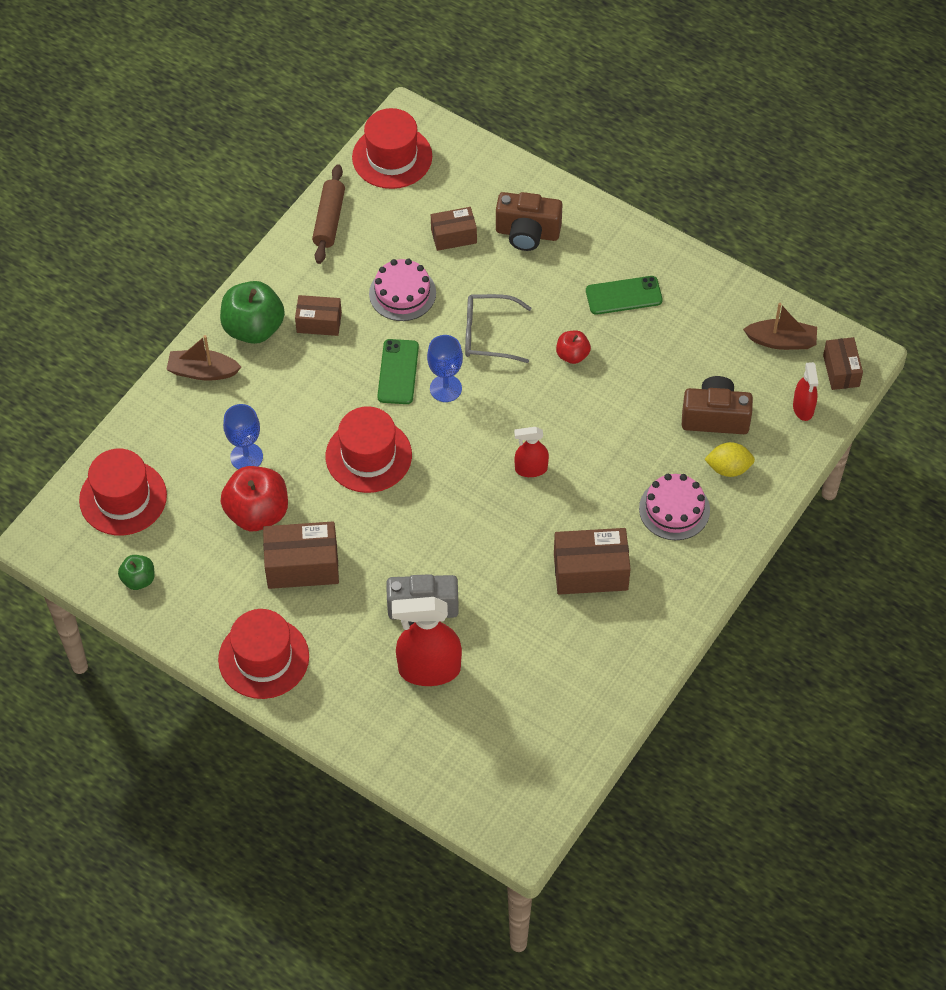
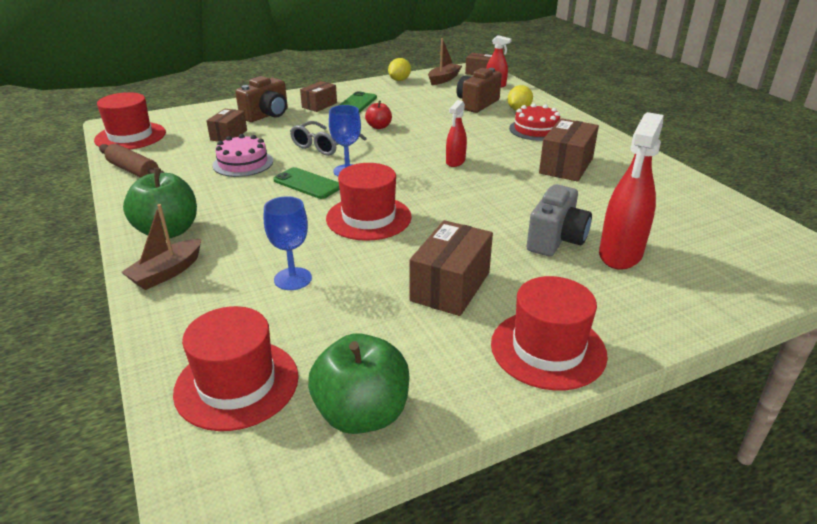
camera: 60 degrees left, 25 degrees down
green apple [118,555,155,590] -> green apple [308,333,409,434], size x1.88
red apple [221,466,288,531] -> none
brown box [295,295,342,336] -> brown box moved to [300,81,337,112]
pink cake [639,474,710,540] -> red cake [509,104,560,141]
none -> yellow lemon [388,58,411,81]

